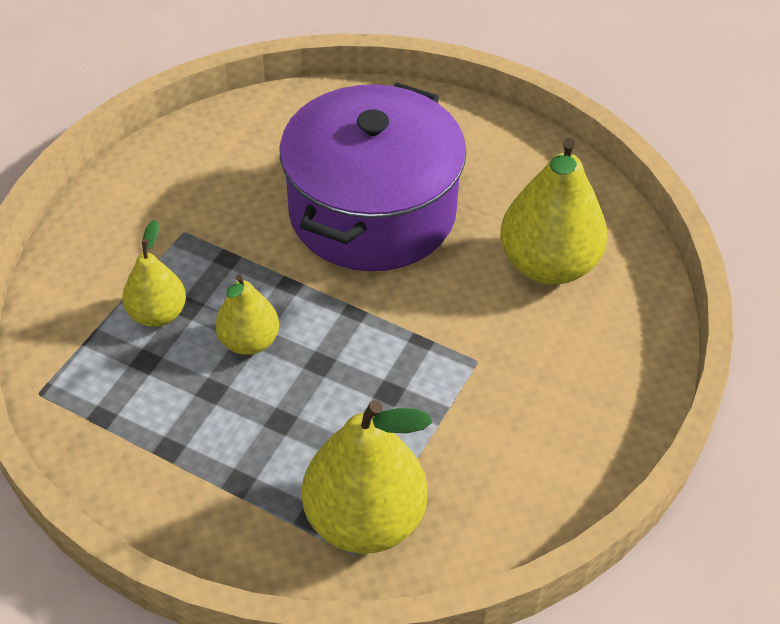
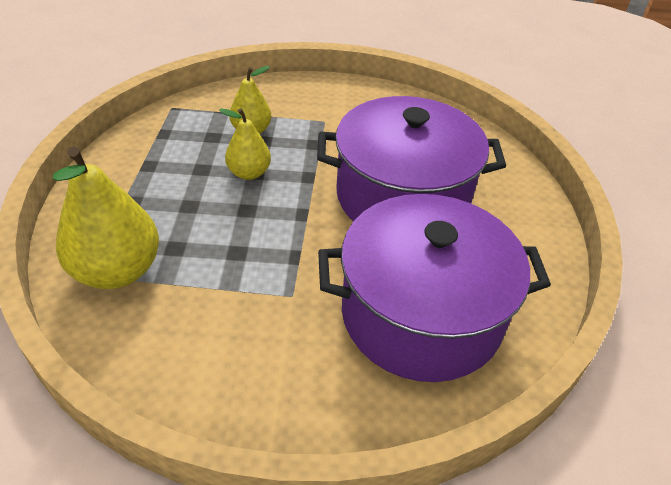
camera: 65 degrees right, 5 degrees down
yellow pear [500,138,607,285] -> purple pot [318,194,551,382]

